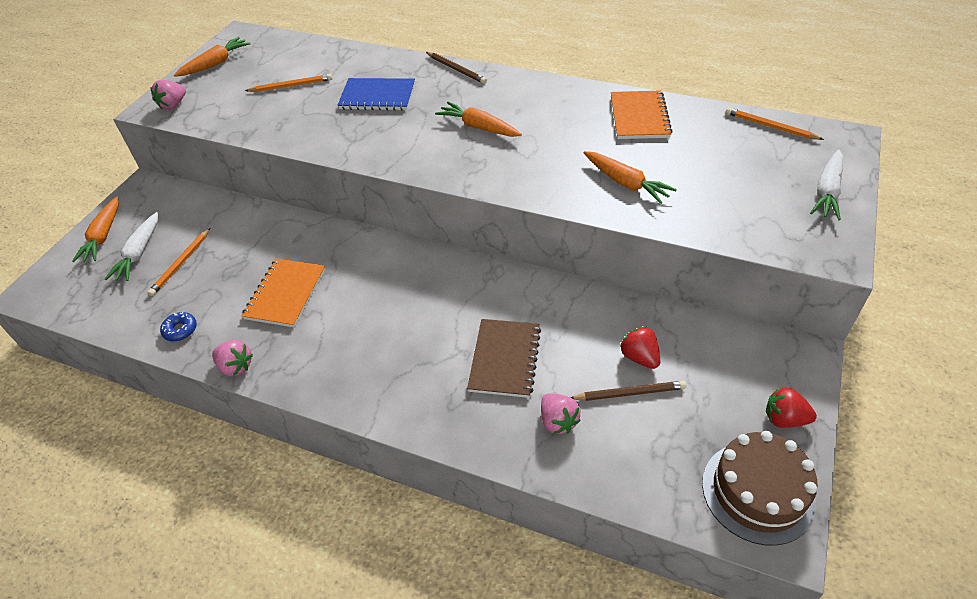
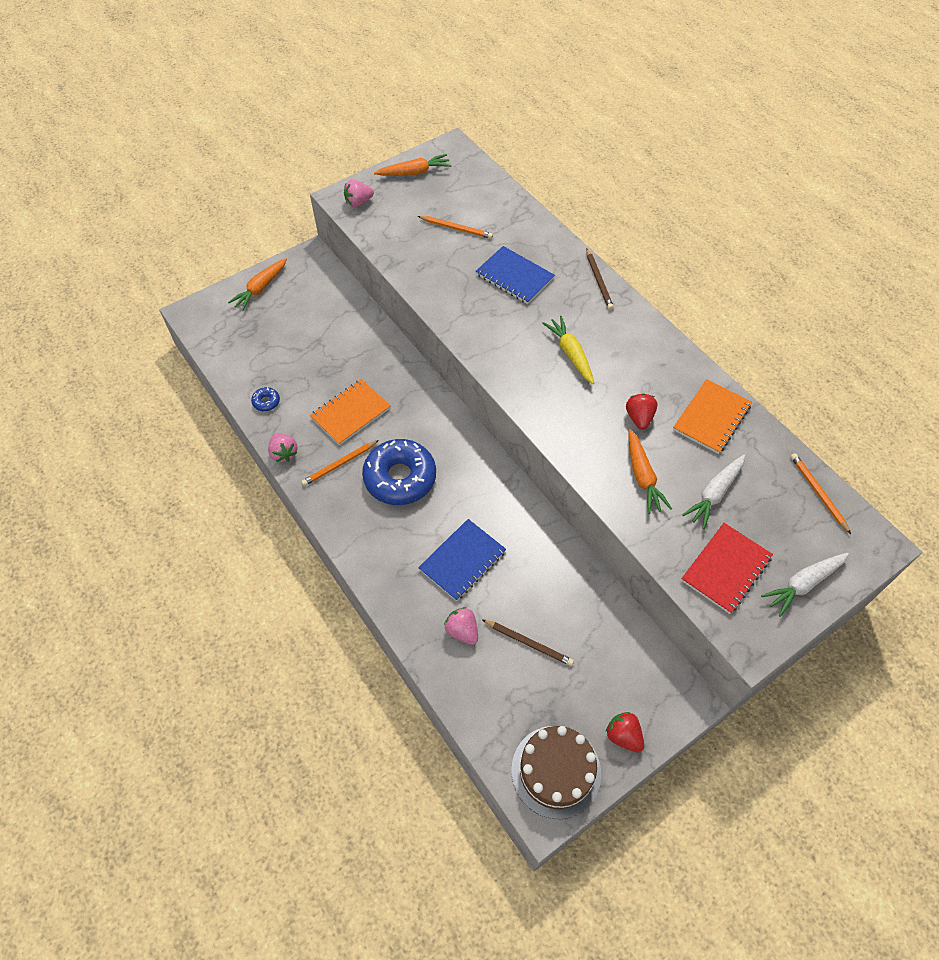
camera: 30 degrees right, 10 degrees up
white carrot [105,212,158,281] -> white carrot moved to [682,455,745,529]
orange pencil [147,228,210,296] -> orange pencil moved to [301,440,379,486]
orange carrot [435,102,522,137] -> yellow carrot [542,316,594,384]
brown notebook [467,319,541,398] -> blue notebook [418,519,506,601]
pink strawberry [541,393,581,434] -> pink strawberry turned 135 degrees clockwise [444,607,478,645]
red strawberry [620,326,660,369] -> red strawberry moved to [626,394,657,430]
none -> blue donut [362,439,436,505]
none -> red notebook [681,523,773,614]

